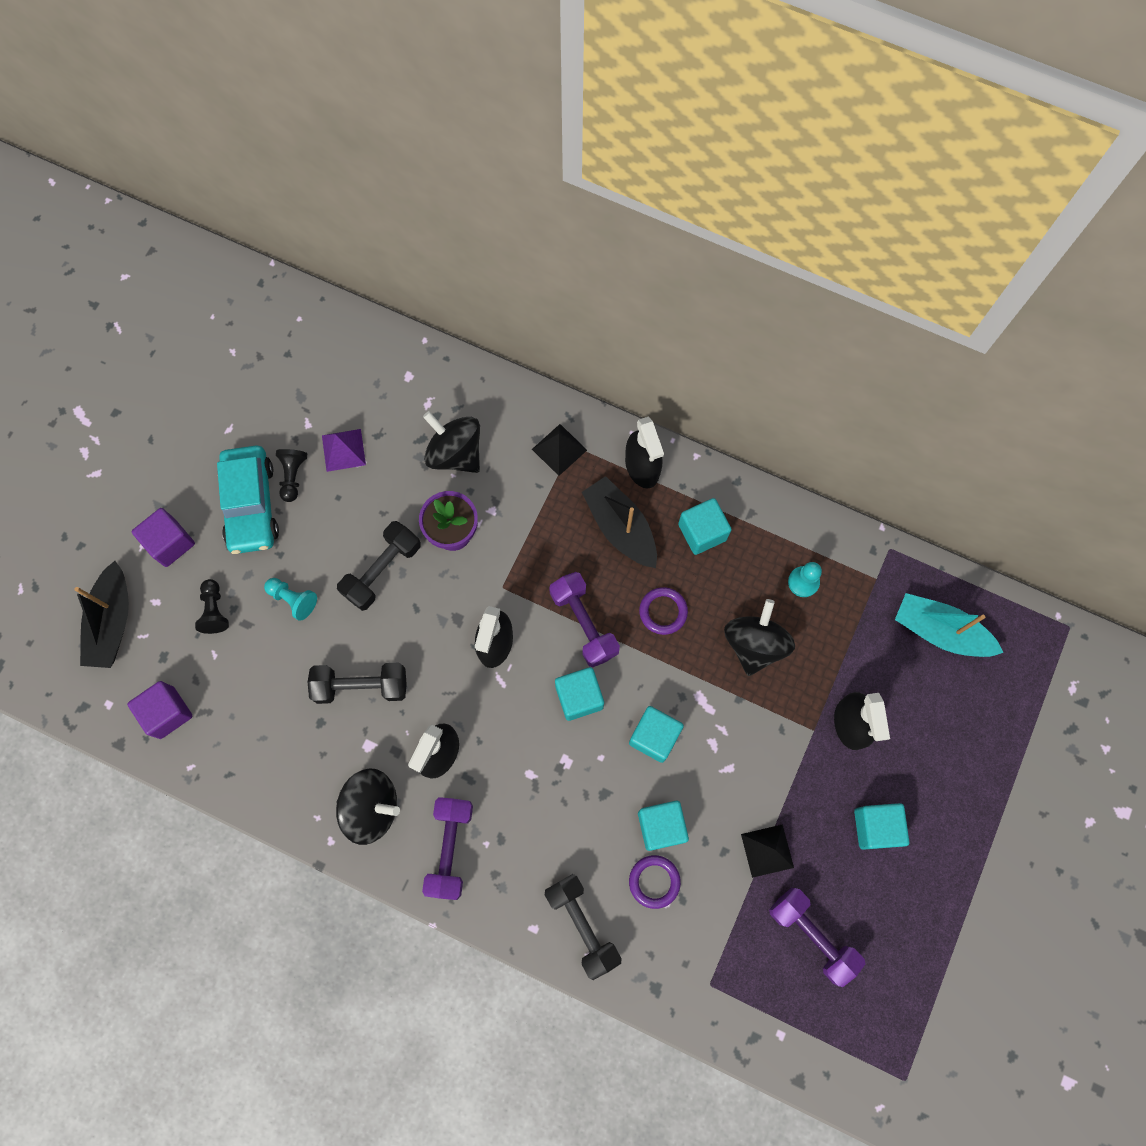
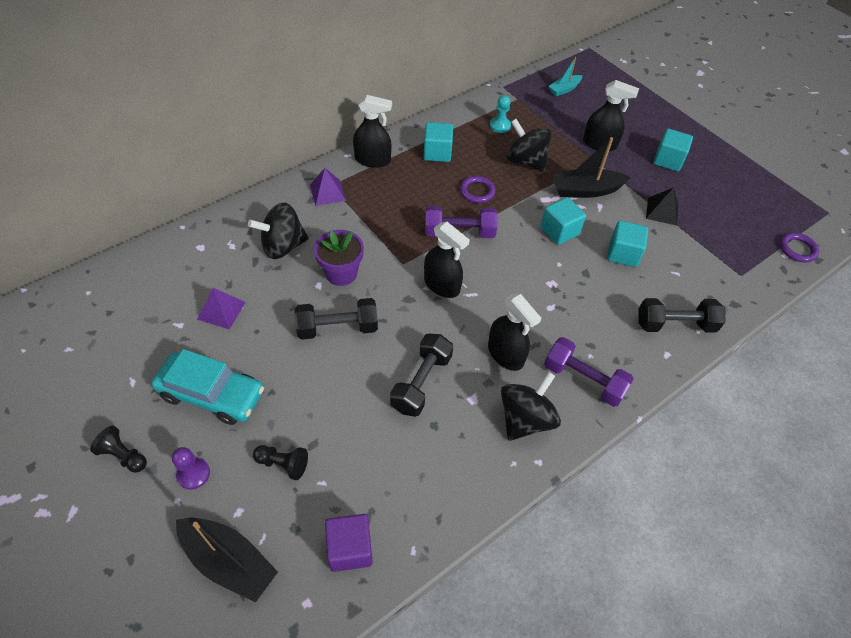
camera: 65 degrees left, 20 degrees down
purple cube [132,508,195,567] -> purple pawn [172,447,210,490]
turquoise pawn [264,578,317,621] -> none
black pawn [276,449,307,502] -> black pawn moved to [90,426,147,473]
black dumbbell [337,521,421,611] -> black dumbbell turned 75 degrees counterclockwise [295,298,378,340]
black pyramid [532,424,587,476] -> purple pyramid [310,168,346,206]
turquoise cube [555,667,604,721] -> none
black boat [582,476,657,568] -> black boat moved to [552,137,631,198]
purple ring [629,855,681,909] -> purple ring moved to [780,233,819,263]
purple dumbbell [769,888,865,987] -> none
turquoise boat [895,593,1004,657] -> turquoise boat [548,57,583,96], size x0.60

